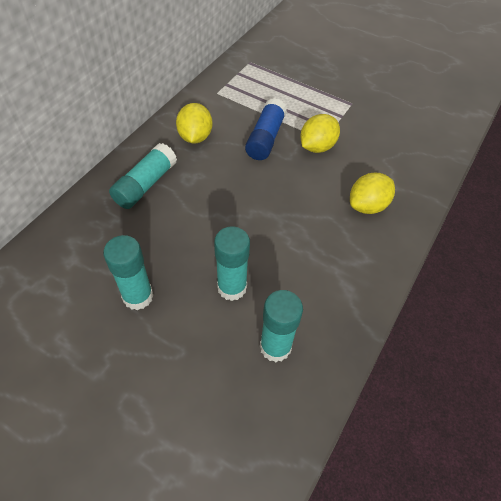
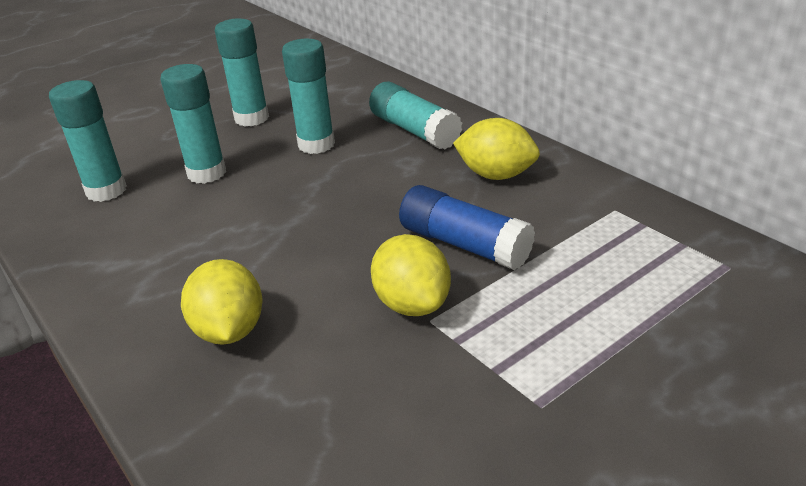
camera: 115 degrees right, 20 degrees down
none -> turquoise glue stick [282,39,335,154]

